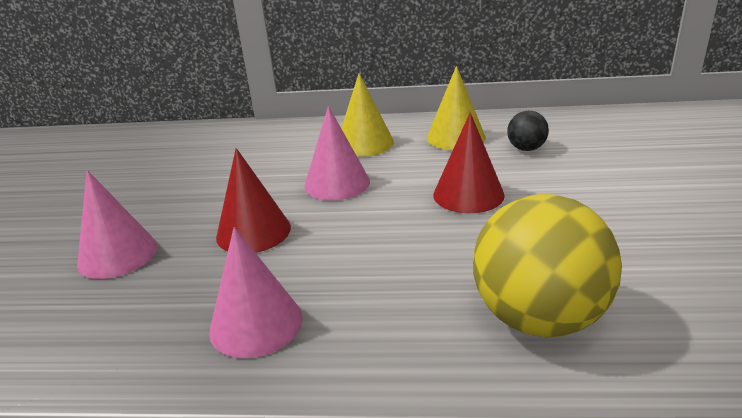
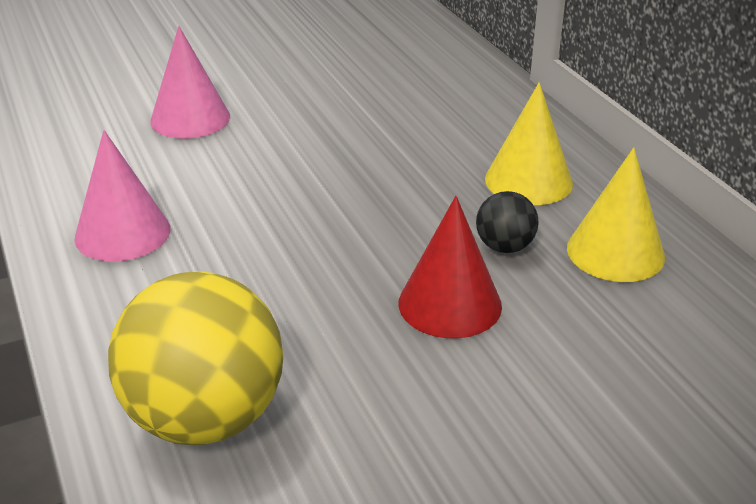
camera: 60 degrees right, 5 degrees up
red cone [216,148,291,253] -> none
pink cone [304,106,370,201] -> none
black ball [507,111,549,151] -> black ball moved to [476,191,539,253]

